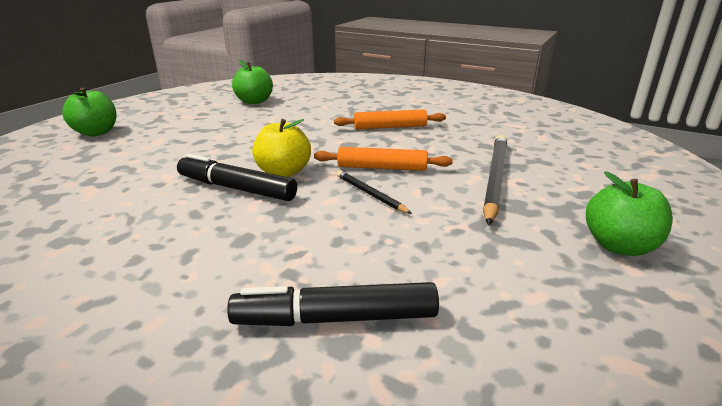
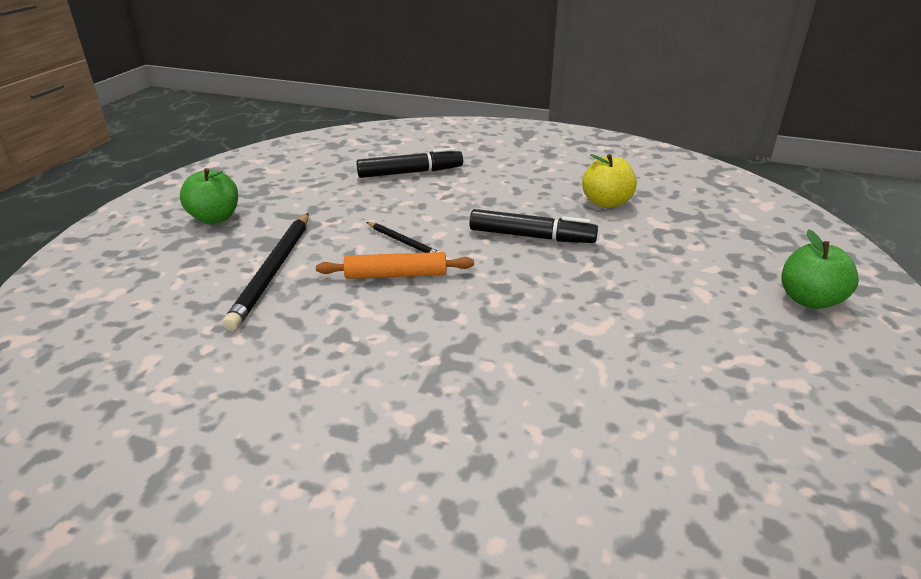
camera: 170 degrees right, 5 degrees up
green apple [232,60,273,104] -> none
yellow apple [252,119,311,177] -> yellow apple moved to [582,154,637,208]
orange rolling pin [334,110,446,129] -> none

